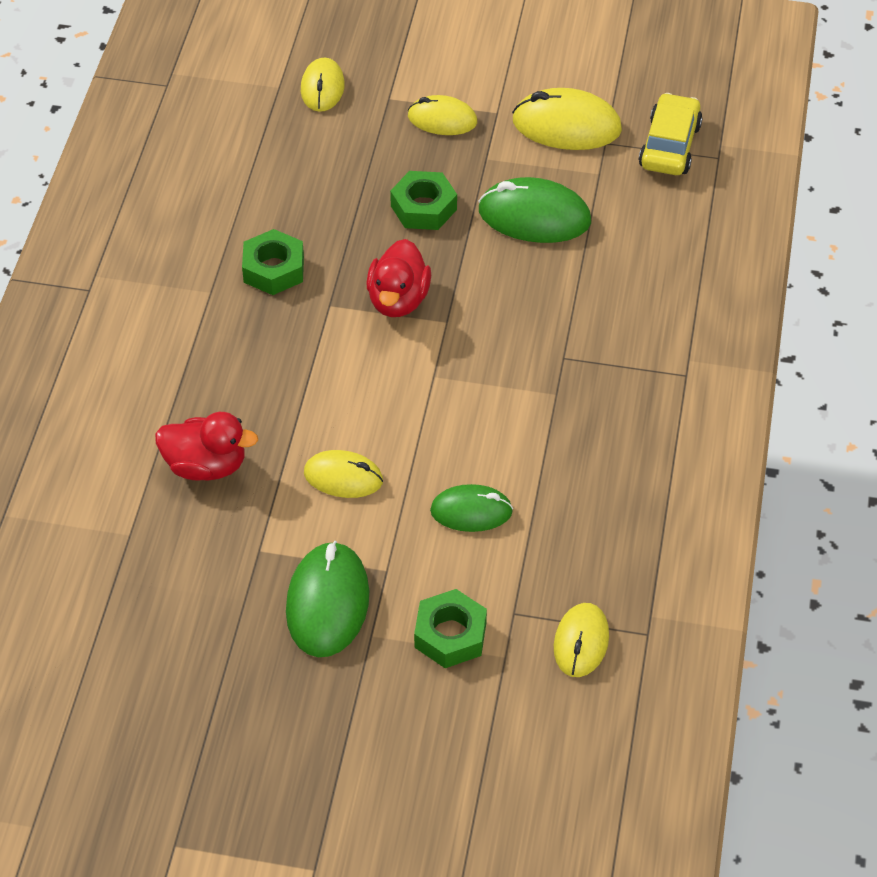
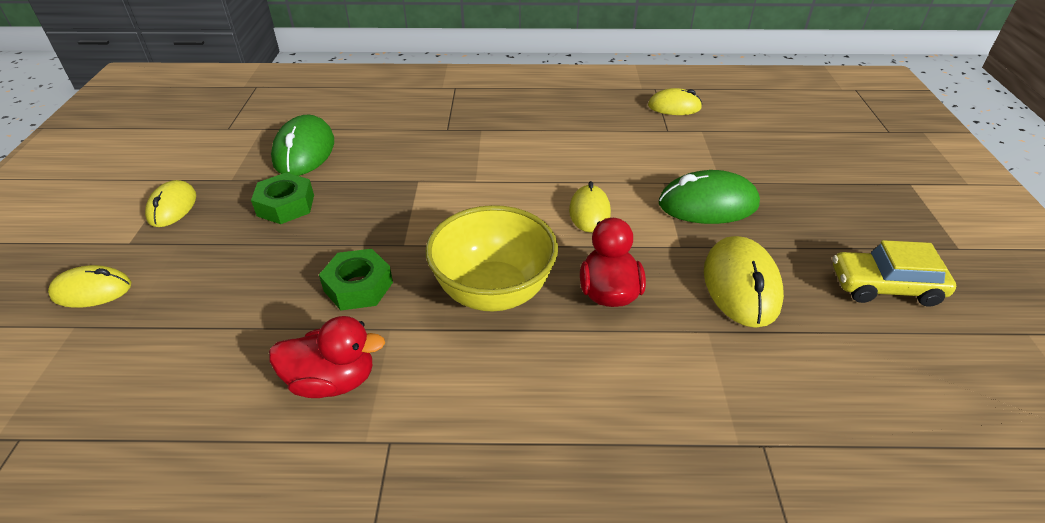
camera: 100 degrees left, 10 degrees down
red duck [366,239,431,317] -> red duck moved to [269,316,385,398]
green nut [414,589,487,668] -> none
green mouse [430,484,513,532] -> none
yellow mouse [512,88,622,150] -> yellow mouse moved to [704,236,784,328]
yellow car [639,93,703,175] -> yellow car moved to [833,240,956,307]
none -> yellow bowl [426,205,558,311]

